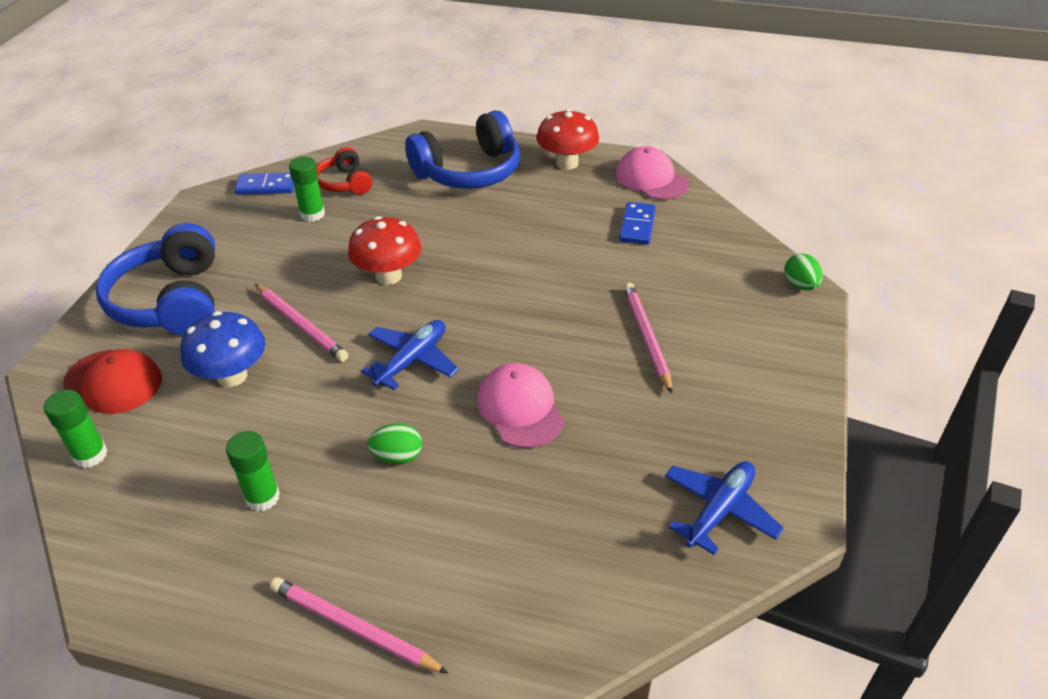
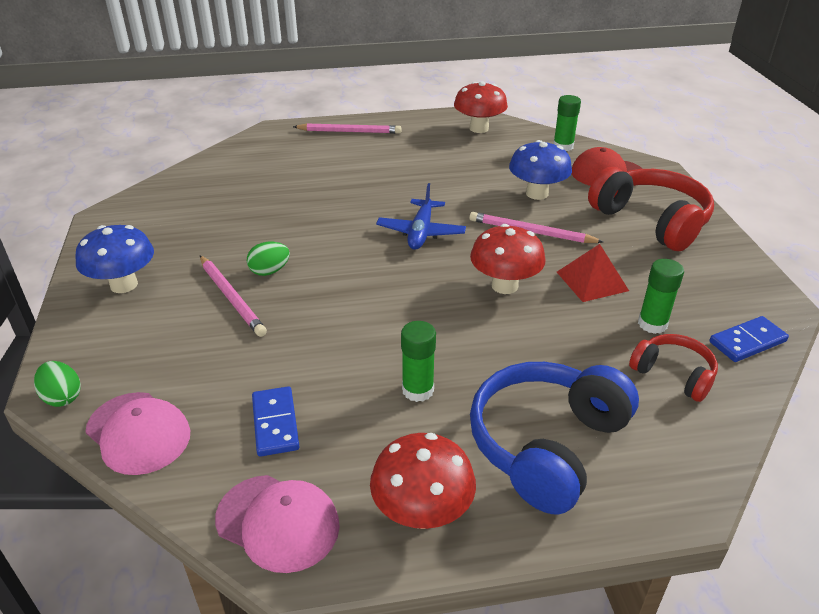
camera: 155 degrees right, 5 degrees down
blue headphones [96,223,215,336] -> red headphones [588,167,714,251]
green glue stick [226,431,280,512] -> green glue stick moved to [401,321,436,402]
green egg [367,423,422,464] -> green egg moved to [247,242,290,276]
pink cap [477,363,565,448] -> pink cap moved to [85,392,190,475]
blue plane [665,461,784,555] -> none
none -> blue mushroom [75,225,154,293]
none -> red mushroom [454,81,508,133]
none -> red pyramid [557,244,629,302]

